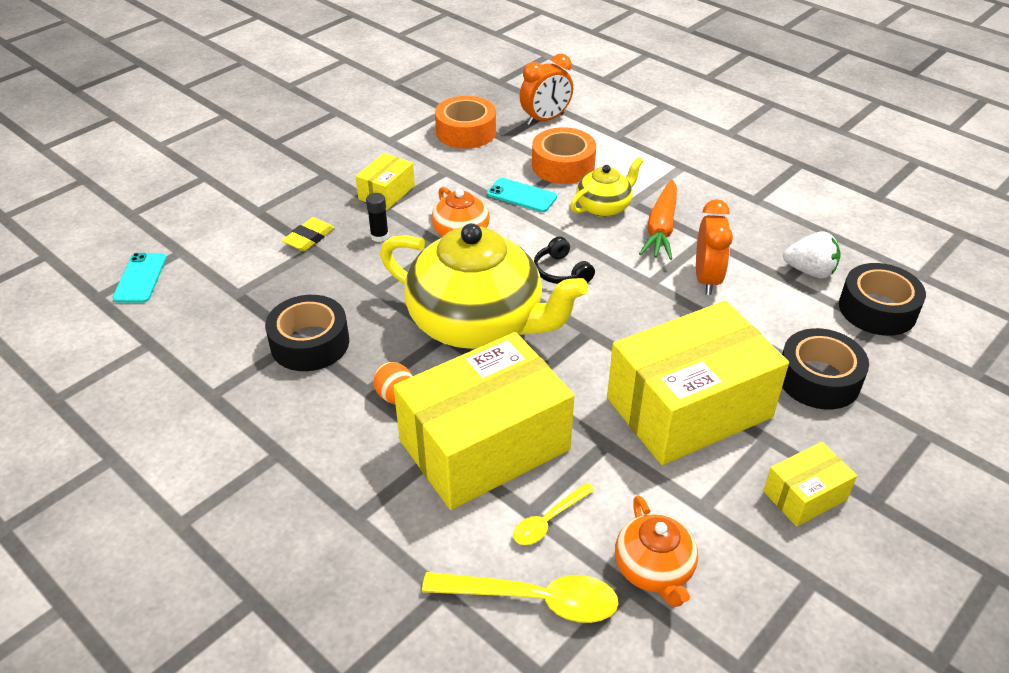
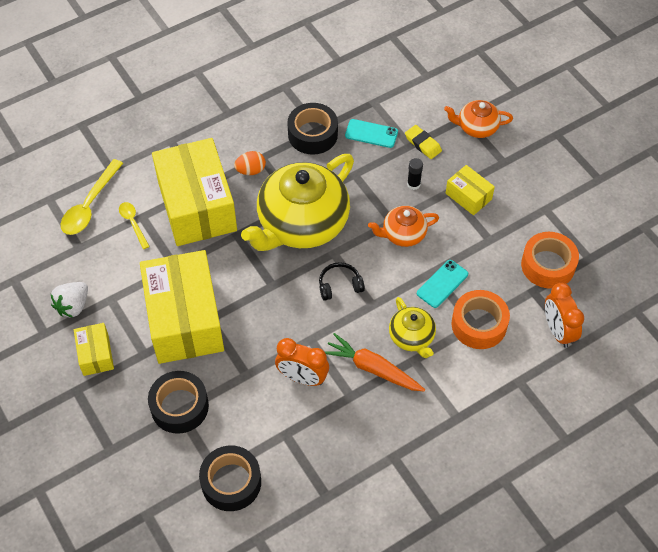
camera: 105 degrees right, 15 degrees up
turquoise phone [112,253,167,303] -> turquoise phone moved to [345,119,398,148]
orange teapot [615,495,698,607] -> orange teapot moved to [444,100,513,138]
white strawberry [783,231,841,278] -> white strawberry moved to [51,282,88,317]

